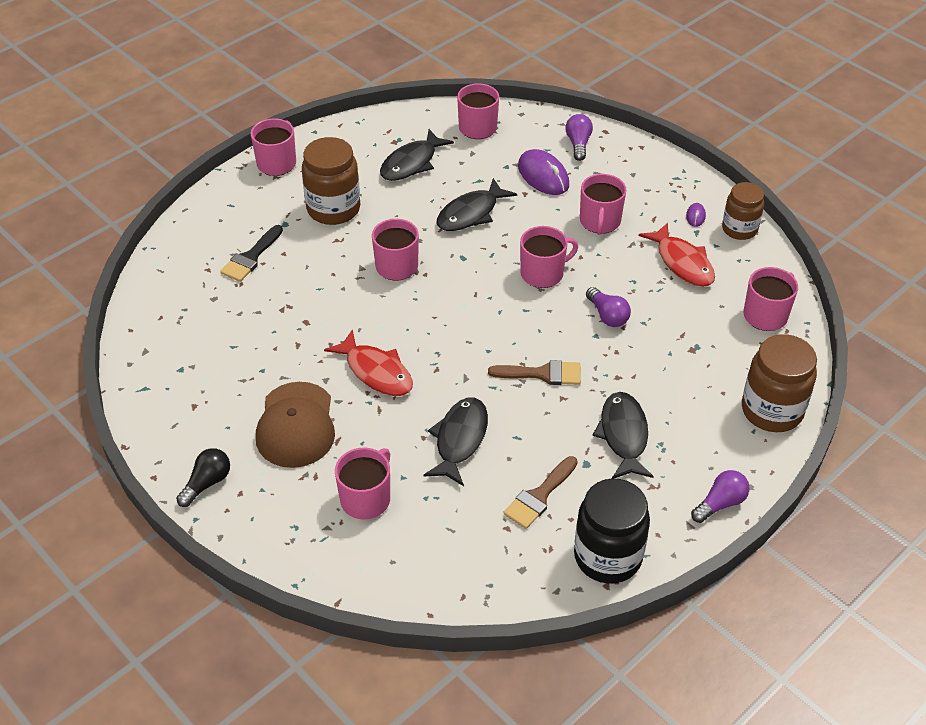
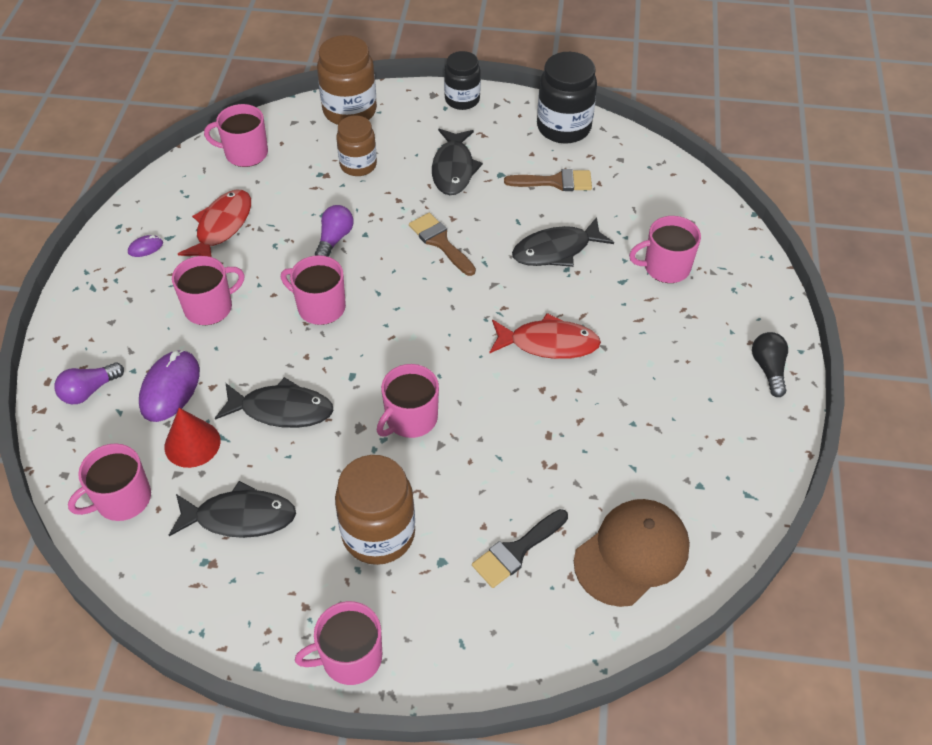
camera: 130 degrees left, 5 degrees up
black light bulb [176,448,230,507] -> black light bulb turned 90 degrees clockwise [752,332,788,397]
black brush [220,225,283,282] -> black brush turned 150 degrees clockwise [472,509,568,588]
brown cap [256,382,335,468] -> brown cap moved to [574,499,690,607]
red fish [324,330,413,396] -> red fish turned 90 degrees clockwise [489,313,601,359]
black fish [592,392,654,479] -> black fish turned 45 degrees counterclockwise [432,129,483,195]
purple light bulb [691,470,749,523] -> black jar [444,51,481,110]
brown jar [722,182,764,240] -> brown jar moved to [336,116,377,176]
none -> red cone [164,408,220,468]

